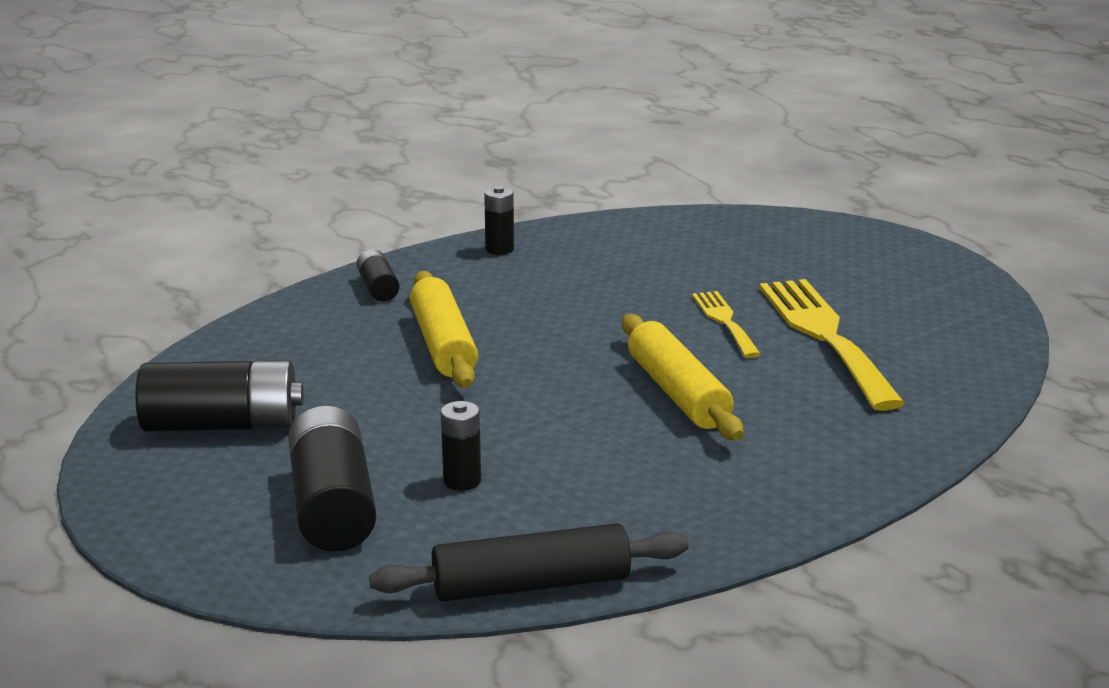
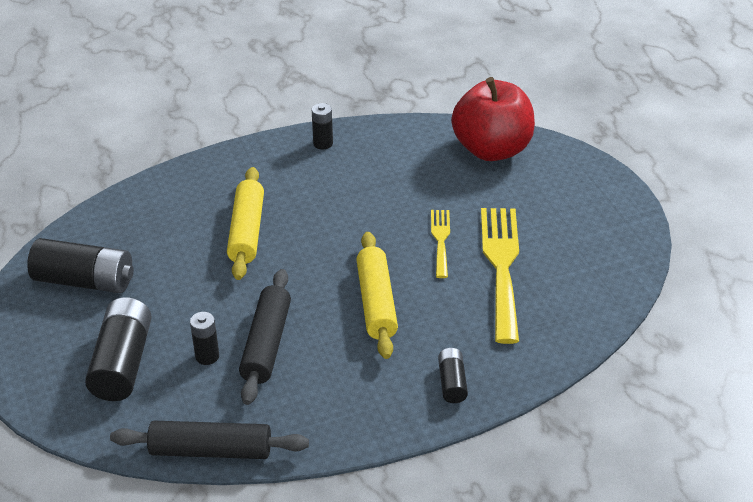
camera: 15 degrees right, 15 degrees up
black battery [357,249,399,302] -> black battery moved to [438,348,468,403]
none -> black rolling pin [239,269,291,405]
none -> red apple [451,77,535,161]

